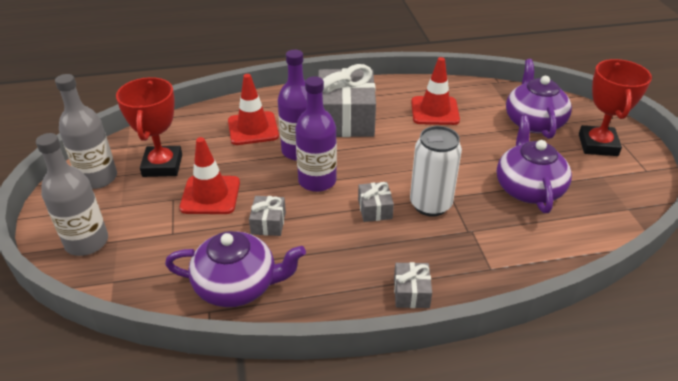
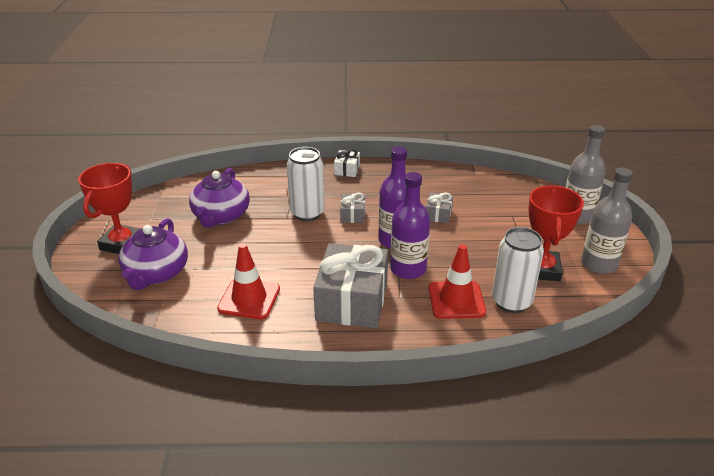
camera: 170 degrees left, 5 degrees down
purple teapot [165,231,306,307] -> none
red traffic cone [179,137,240,214] -> none
grey gift [394,262,432,308] -> white gift [334,149,360,177]
none -> white can [492,227,544,313]

